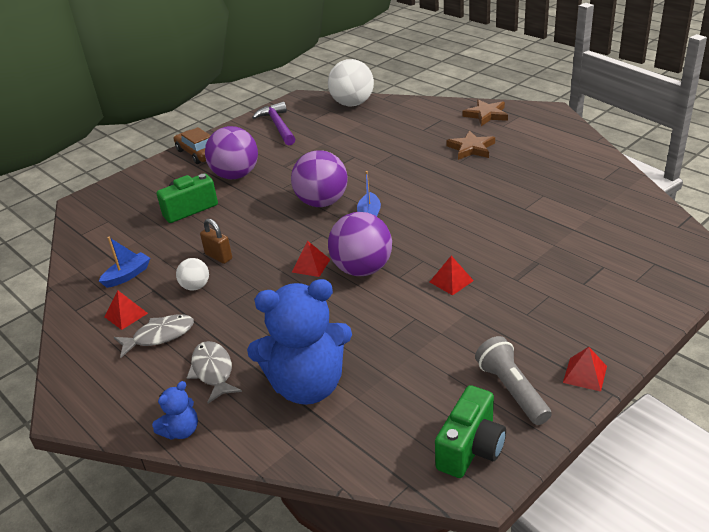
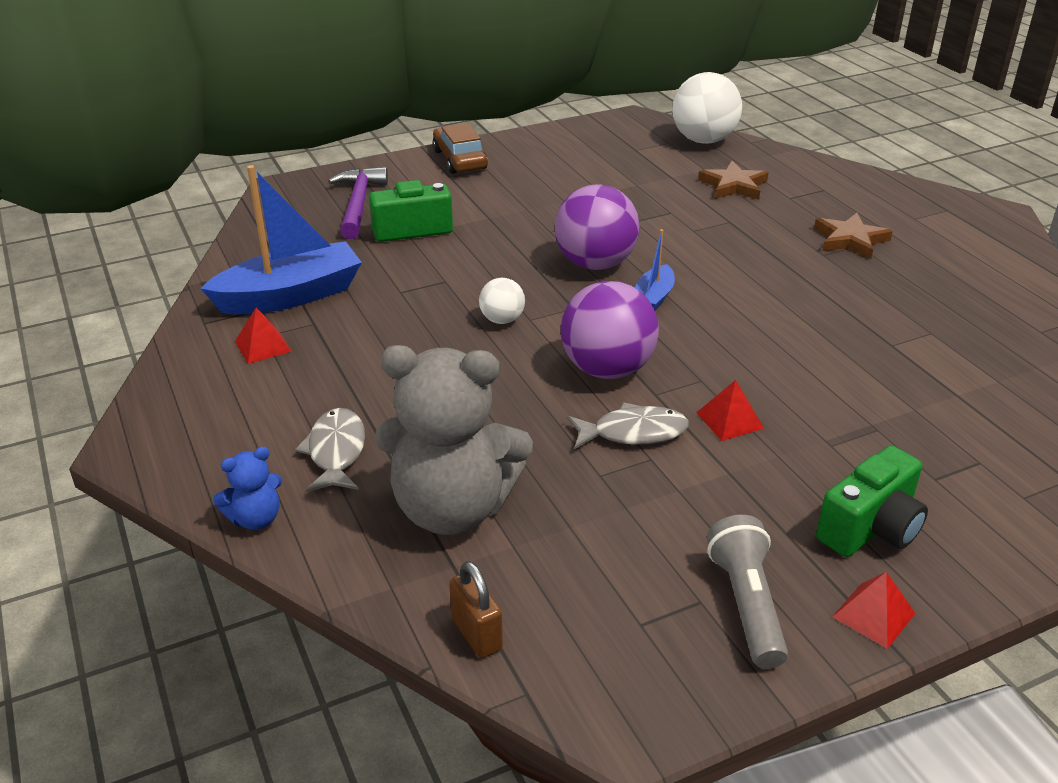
camera: 15 degrees right, 0 degrees up
blue boat [99,237,150,288] -> blue boat [200,165,362,315], size x2.00
grey fish [114,314,194,358] -> grey fish moved to [567,402,689,449]
white ball [176,258,209,291] -> white ball moved to [479,278,525,324]
brown padlock [200,219,232,264] -> brown padlock moved to [449,561,503,658]
purple ball [205,126,258,179] -> none
blue teddy bear [247,279,352,405] -> grey teddy bear [375,345,533,535]
purple hammer [252,102,295,145] -> purple hammer moved to [328,167,388,239]
red pyramid [292,241,330,277] -> none
green camera [435,385,506,478] -> green camera moved to [816,445,928,557]
brown star [463,100,508,126] -> brown star moved to [698,161,769,200]

